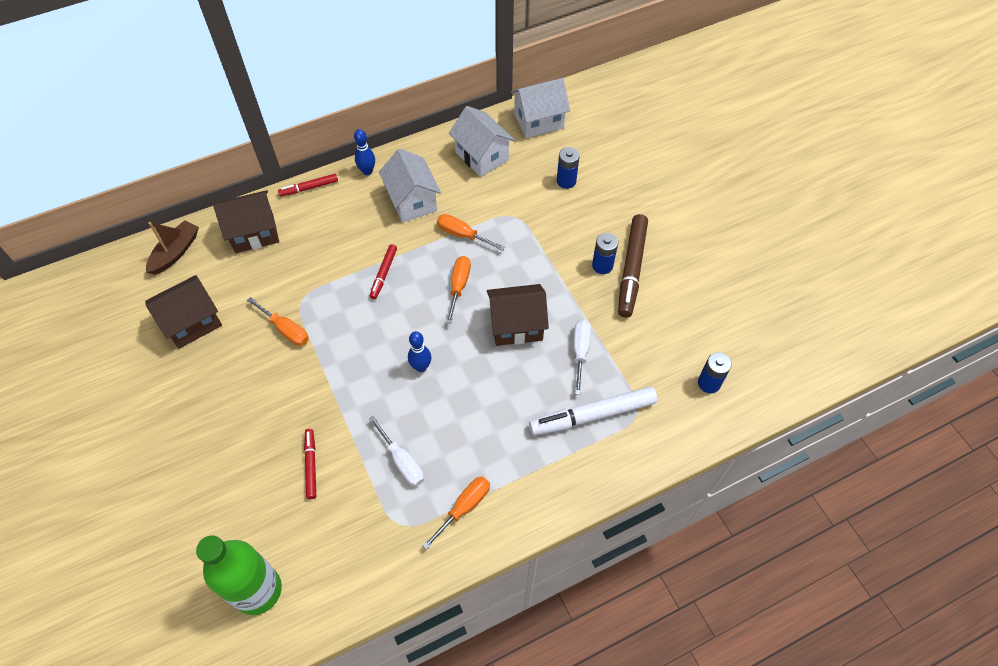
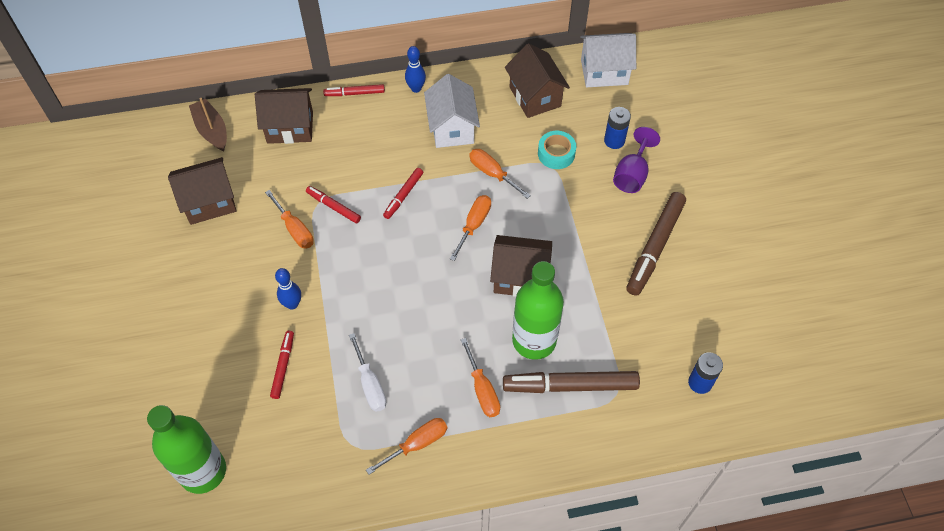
camera: 15 degrees right, 0 degrees up
brown boat [146,220,199,275] -> brown boat turned 75 degrees counterclockwise [189,98,227,151]
blue bowling pin [408,331,431,372] -> blue bowling pin moved to [275,268,301,309]
white house [449,106,515,177] -> brown house [505,43,570,118]
white marker [529,387,657,436] -> brown marker [503,371,640,393]
white screwdriver [573,320,591,395] -> none
blue battery [592,233,618,274] -> none
none -> red marker [306,186,361,223]
none -> orange screwdriver [461,338,500,417]
none -> green bottle [512,261,564,360]
none -> turquoise tape [538,131,576,169]
none -> purple goblet [613,127,660,193]

